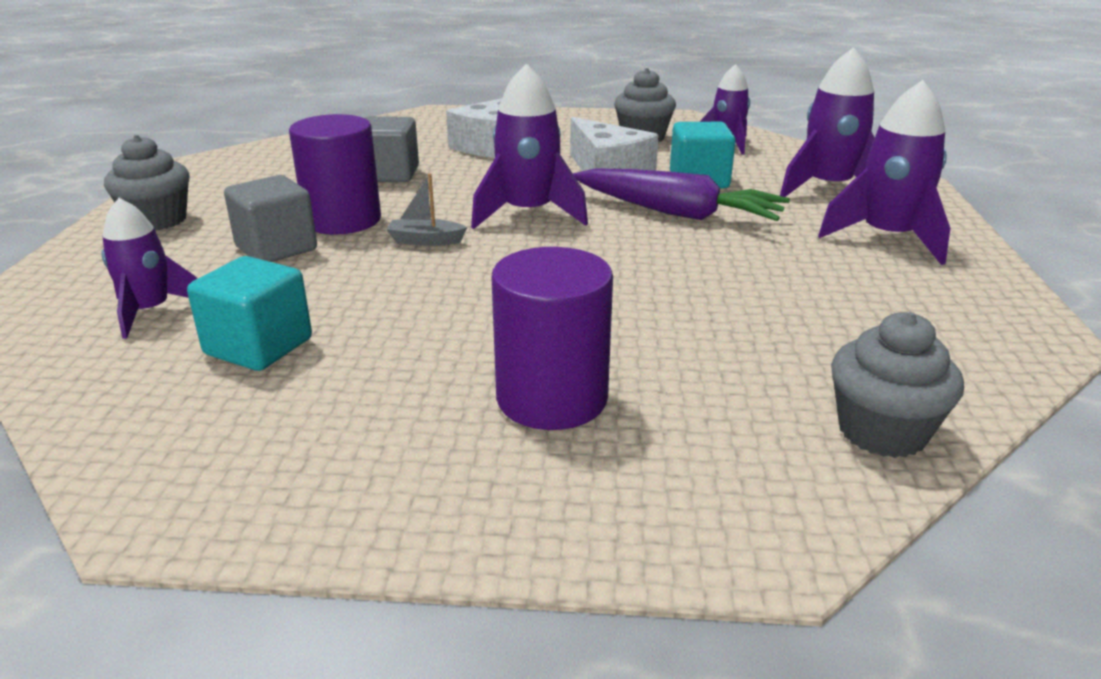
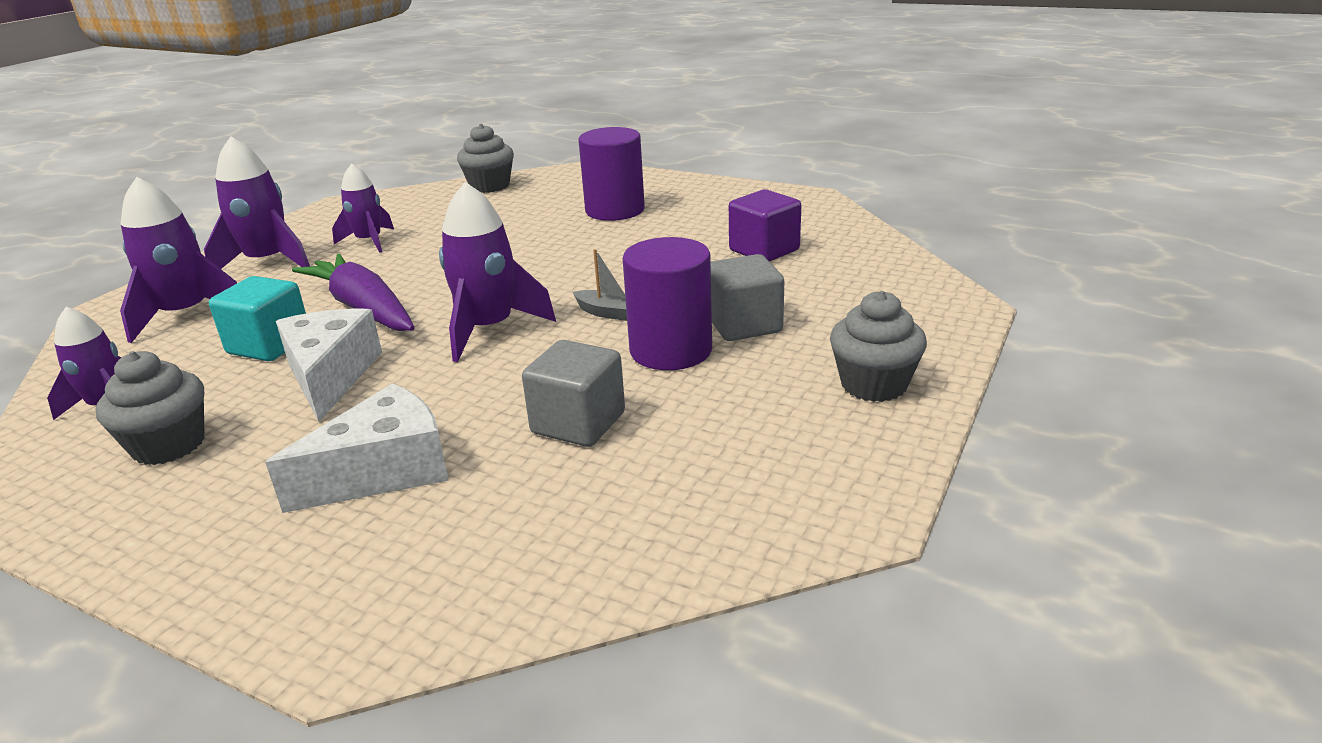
camera: 155 degrees left, 0 degrees up
purple rocket [101,198,197,339] -> purple rocket moved to [332,163,394,253]
turquoise cube [187,256,312,371] -> purple cube [729,189,801,262]

